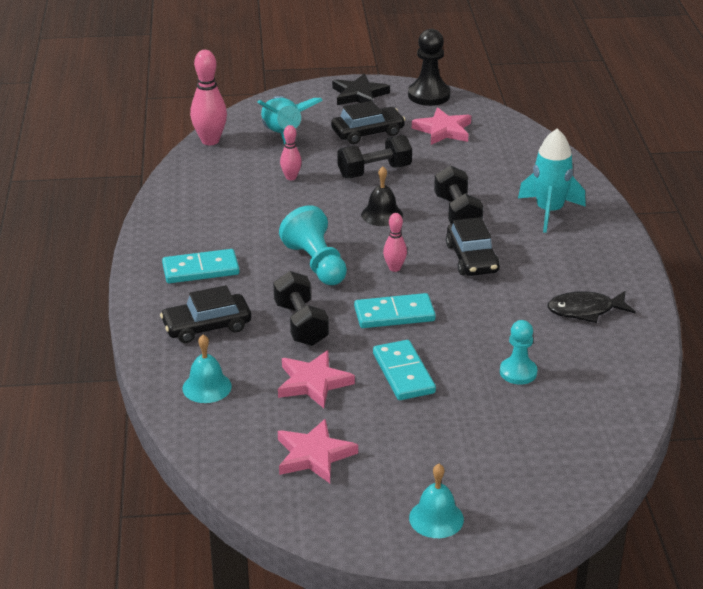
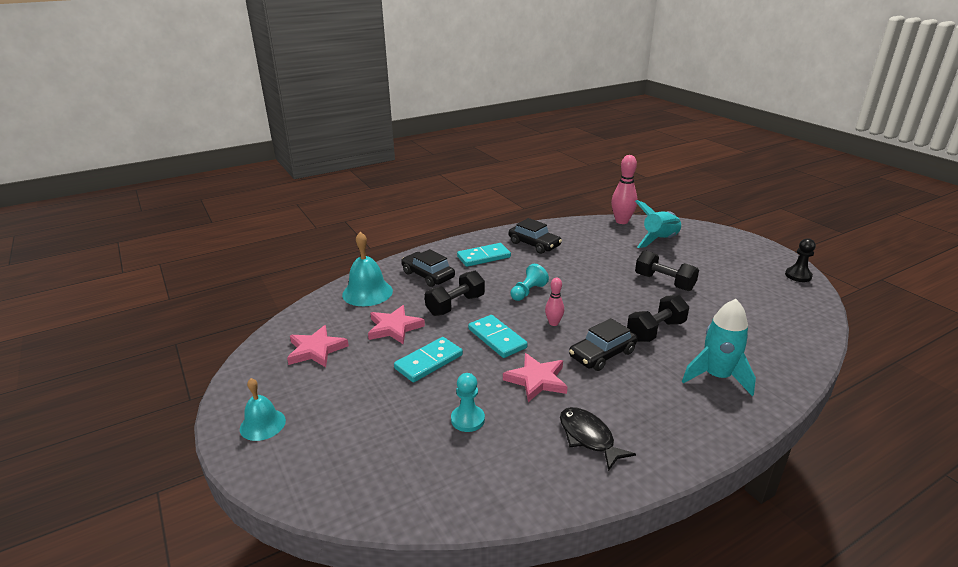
camera: 65 degrees right, 5 degrees down
turquoise domino [162,249,239,283] -> turquoise domino turned 75 degrees counterclockwise [457,243,511,267]
turquoise bell [182,335,232,403] -> turquoise bell [342,232,393,306], size x1.53
turquoise pawn [279,205,347,285] -> turquoise pawn [511,264,549,301], size x0.67
pink bowling pin [280,125,302,180] -> none
black car [331,101,406,144] -> black car moved to [509,218,562,254]
black star [332,73,390,105] -> none
black bell [361,166,403,226] -> none
black pawn [408,29,450,106] -> black pawn [785,238,816,282], size x0.67
pink star [412,107,471,145] -> pink star moved to [503,353,568,402]

